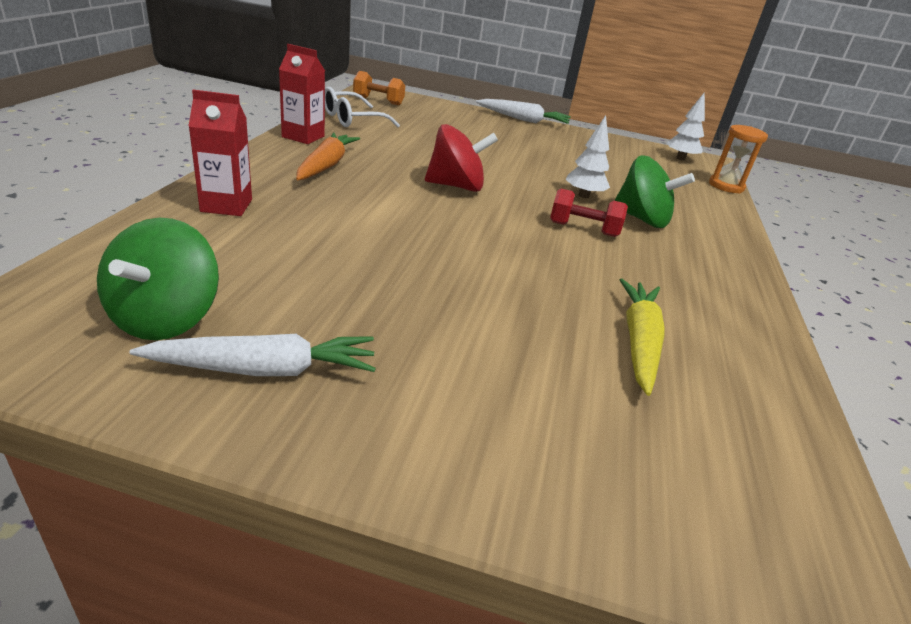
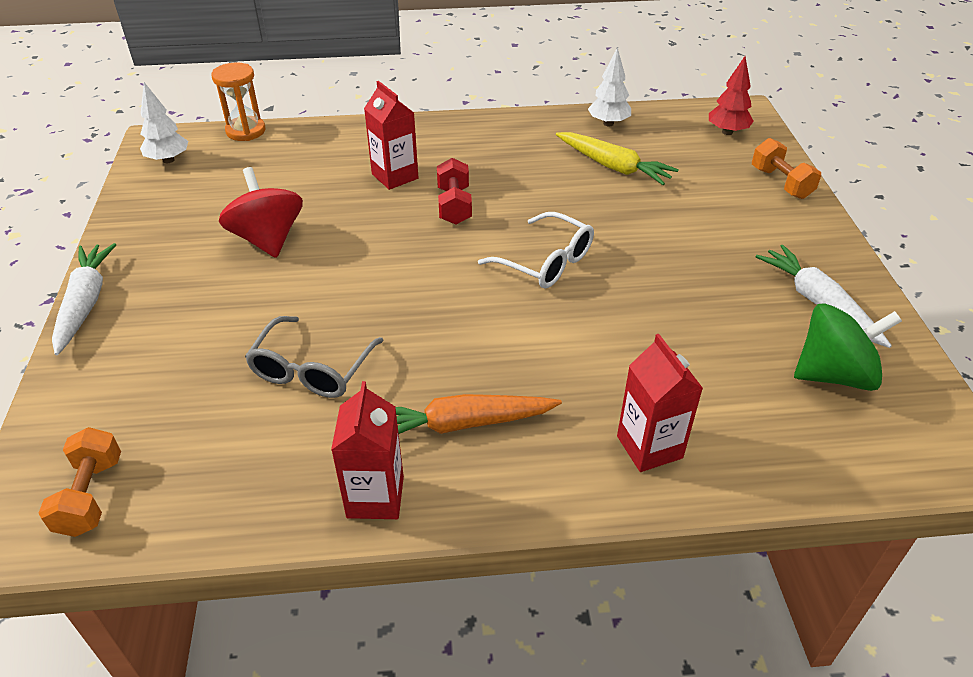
camera: 105 degrees left, 10 degrees up
white glasses [325,87,400,127] -> white glasses moved to [478,212,594,288]
red spinning top [425,124,498,192] -> red spinning top moved to [219,167,303,258]
white tree [566,115,610,198] -> white tree moved to [588,47,631,126]
green spinning top [614,155,695,228] -> red carton [364,81,418,190]
yellow carrot [619,278,664,396] -> yellow carrot turned 135 degrees counterclockwise [556,132,679,185]
none -> grey glasses [245,316,384,398]
none -> red tree [709,56,753,135]
none -> orange dumbbell [752,138,821,199]

